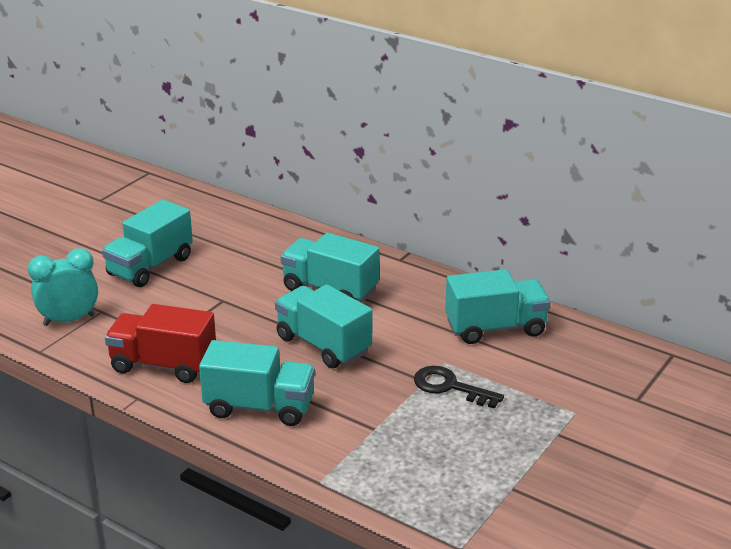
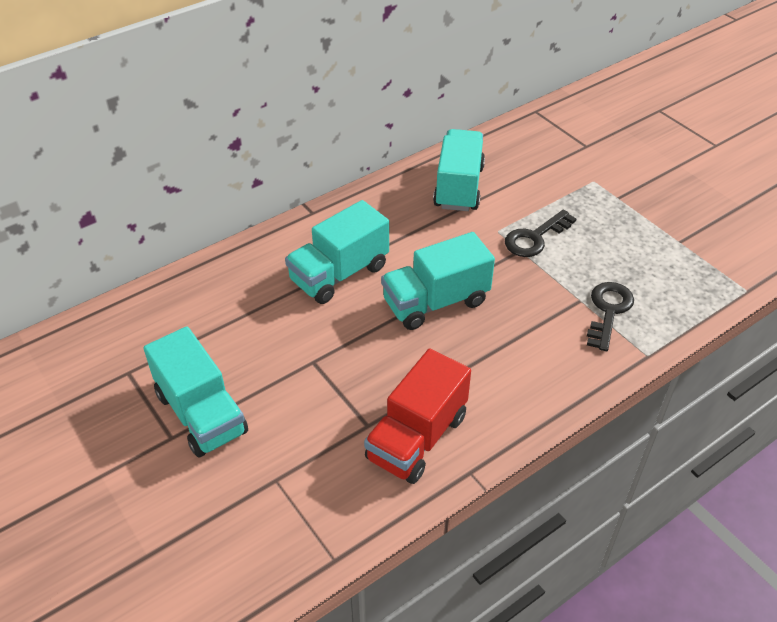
camera: 70 degrees left, 15 degrees up
turquoise clock [28,248,98,326] -> none
turquoise truck [199,340,315,426] -> none
none -> black key [587,282,634,351]

